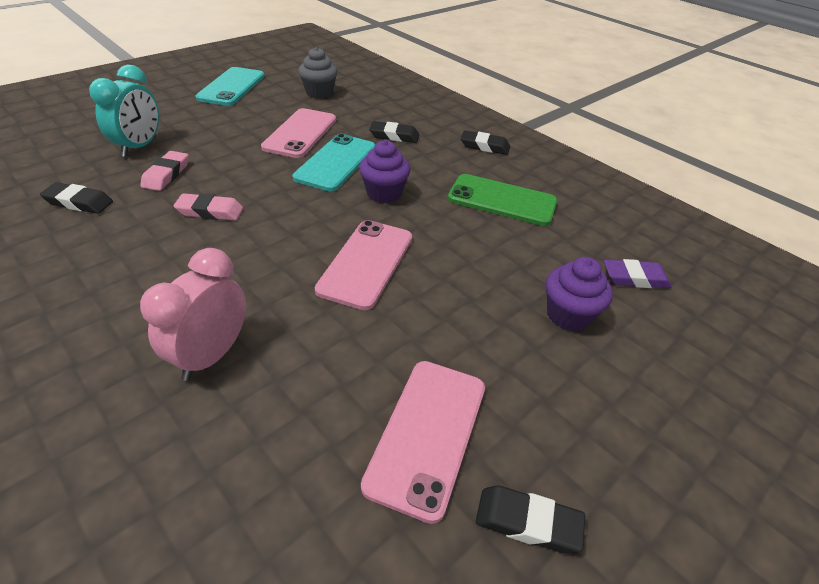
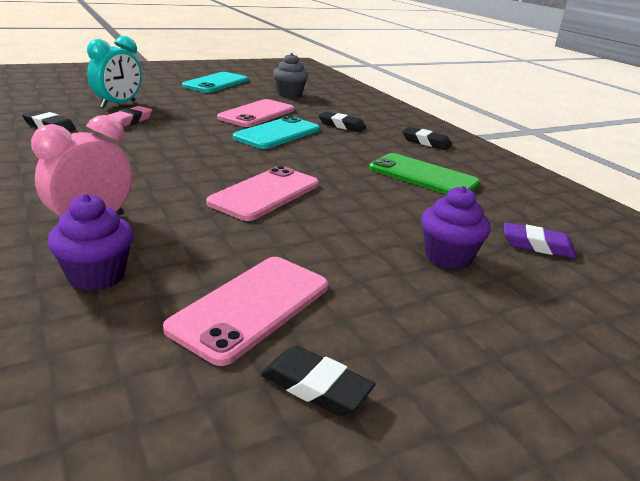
camera: 15 degrees right, 15 degrees down
pink eraser [174,193,243,221] -> none
purple cupcake [359,140,411,203] -> purple cupcake moved to [48,194,134,291]

